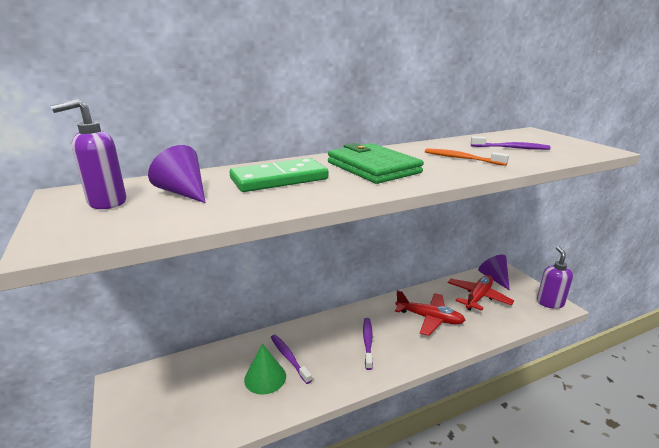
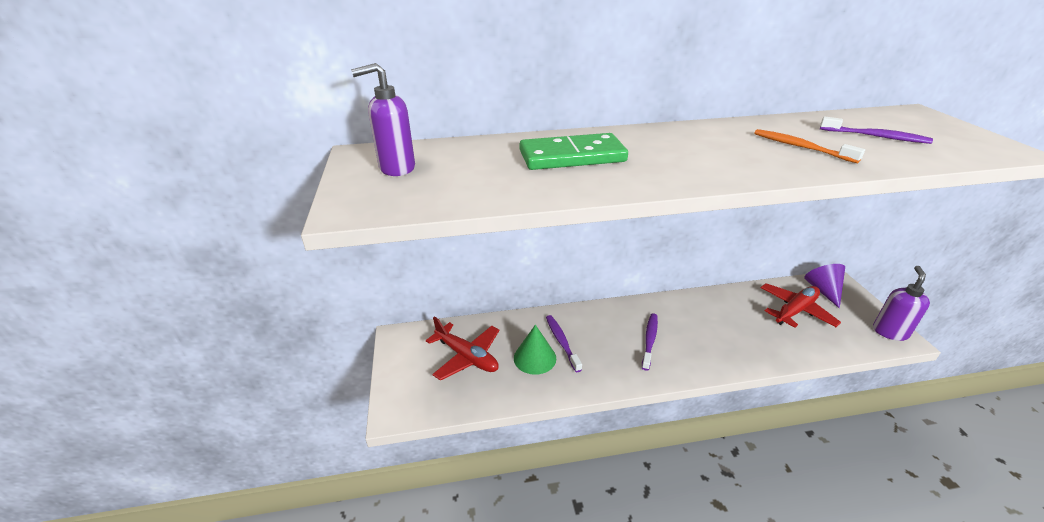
camera: 15 degrees right, 10 degrees up
purple cone [148,145,206,203] -> none
green wallet [328,143,424,184] -> none
red plane [395,290,466,336] -> red plane moved to [426,316,499,381]

